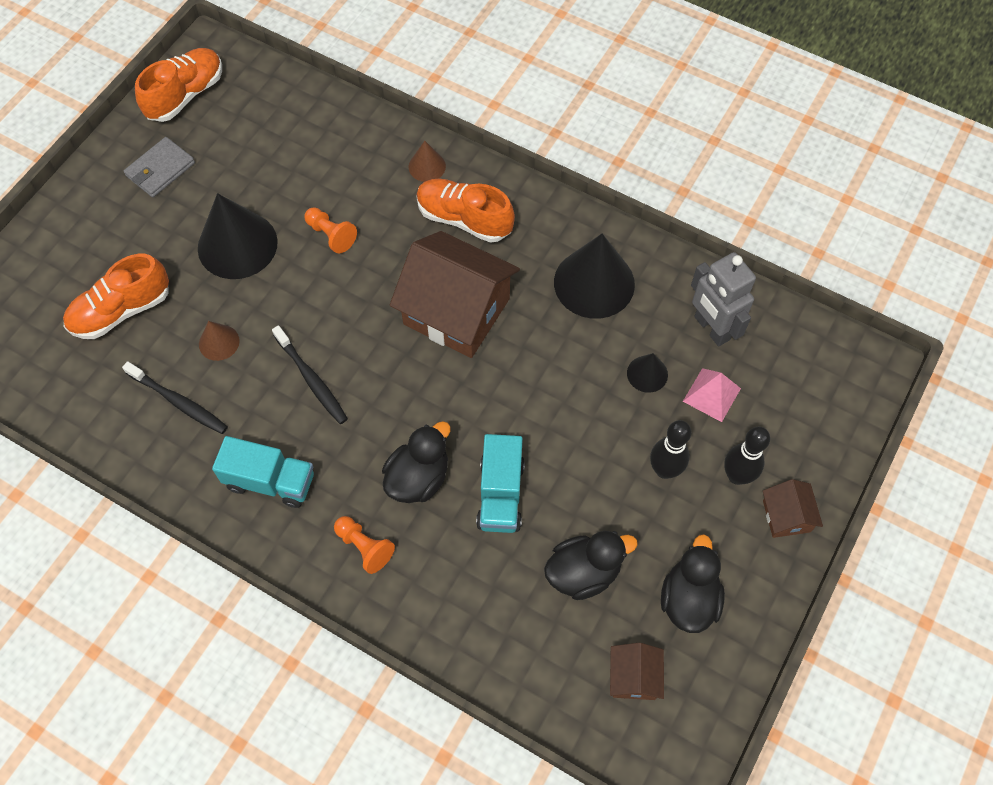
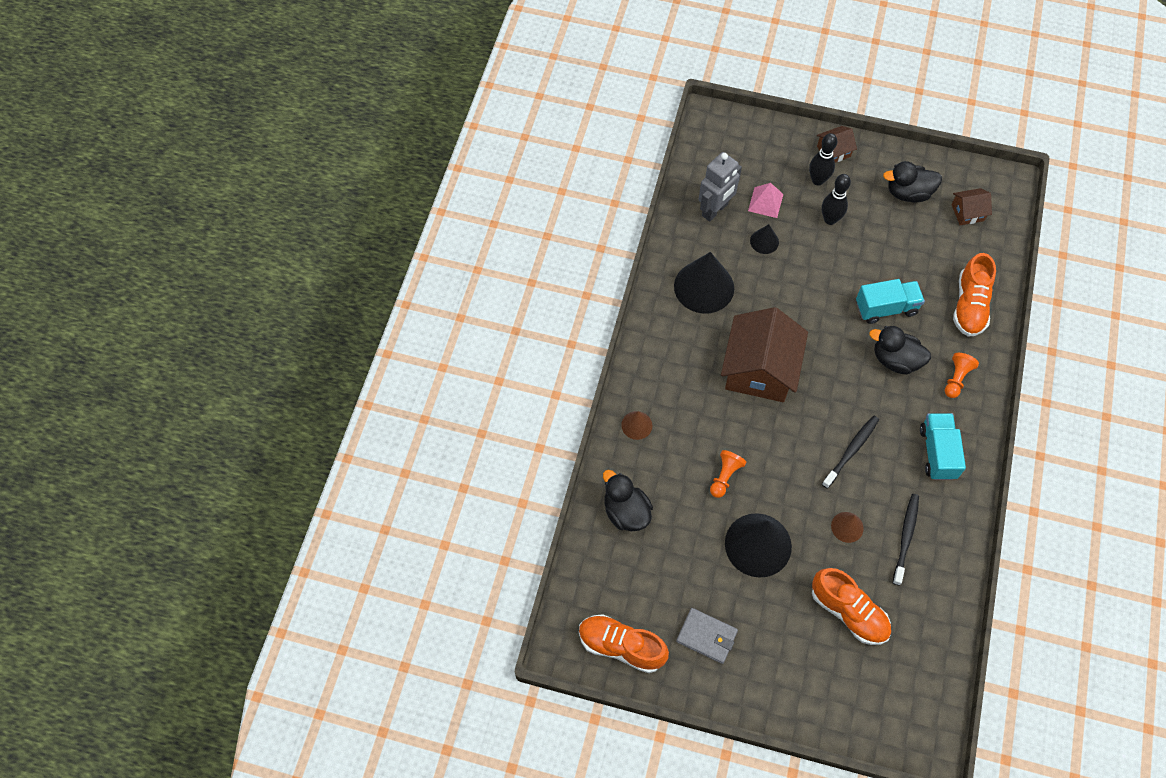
camera: 105 degrees left, 0 degrees up
orange shoe [416,179,515,243] -> orange shoe moved to [953,253,996,337]
black duck [544,531,638,600] -> black duck moved to [603,470,653,531]

